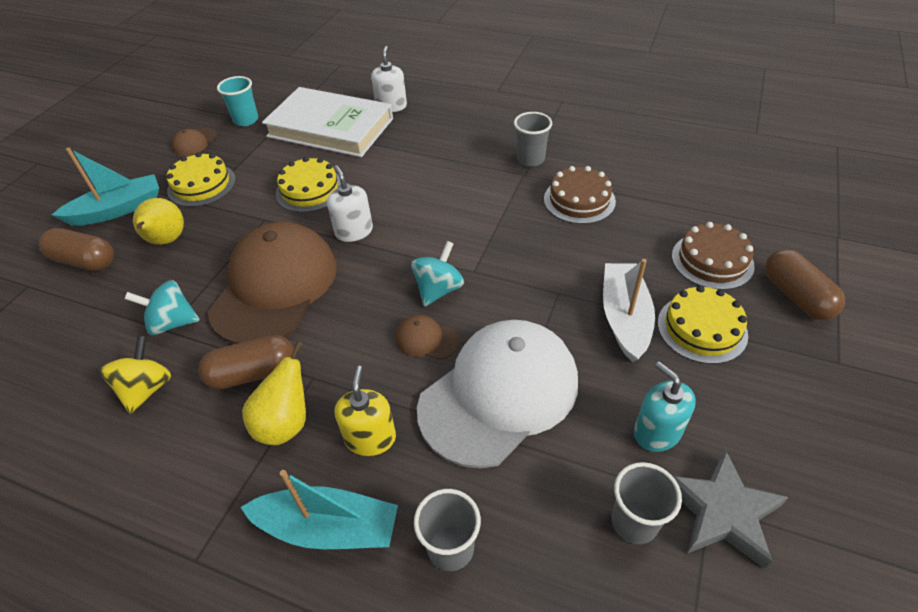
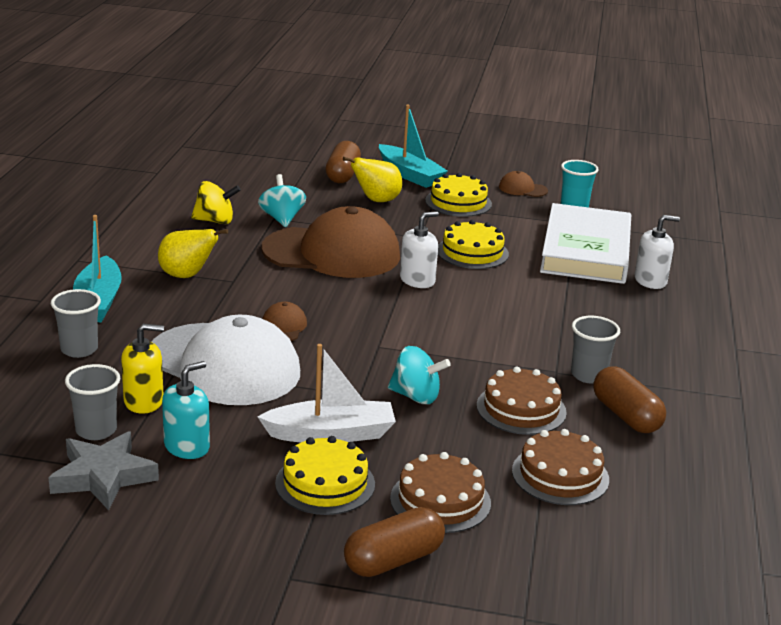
camera: 75 degrees right, 20 degrees down
brown capsule [198,335,294,389] -> brown capsule moved to [593,366,666,433]
yellow soap dispenser [335,366,396,456] -> yellow soap dispenser moved to [121,324,164,414]
turquoise spinning top [411,241,464,306] -> turquoise spinning top moved to [388,346,451,404]
none -> brown cake [512,429,609,505]

